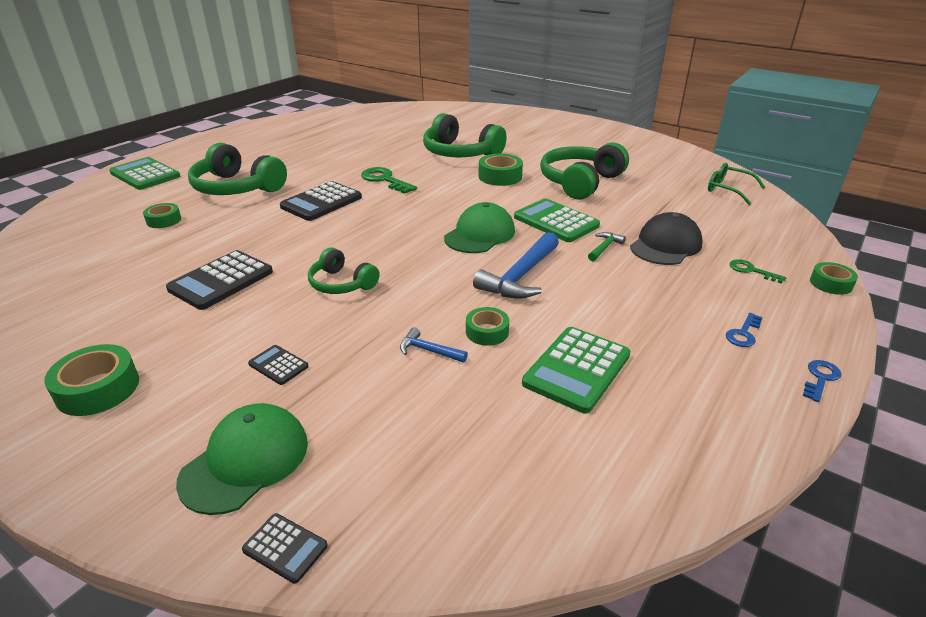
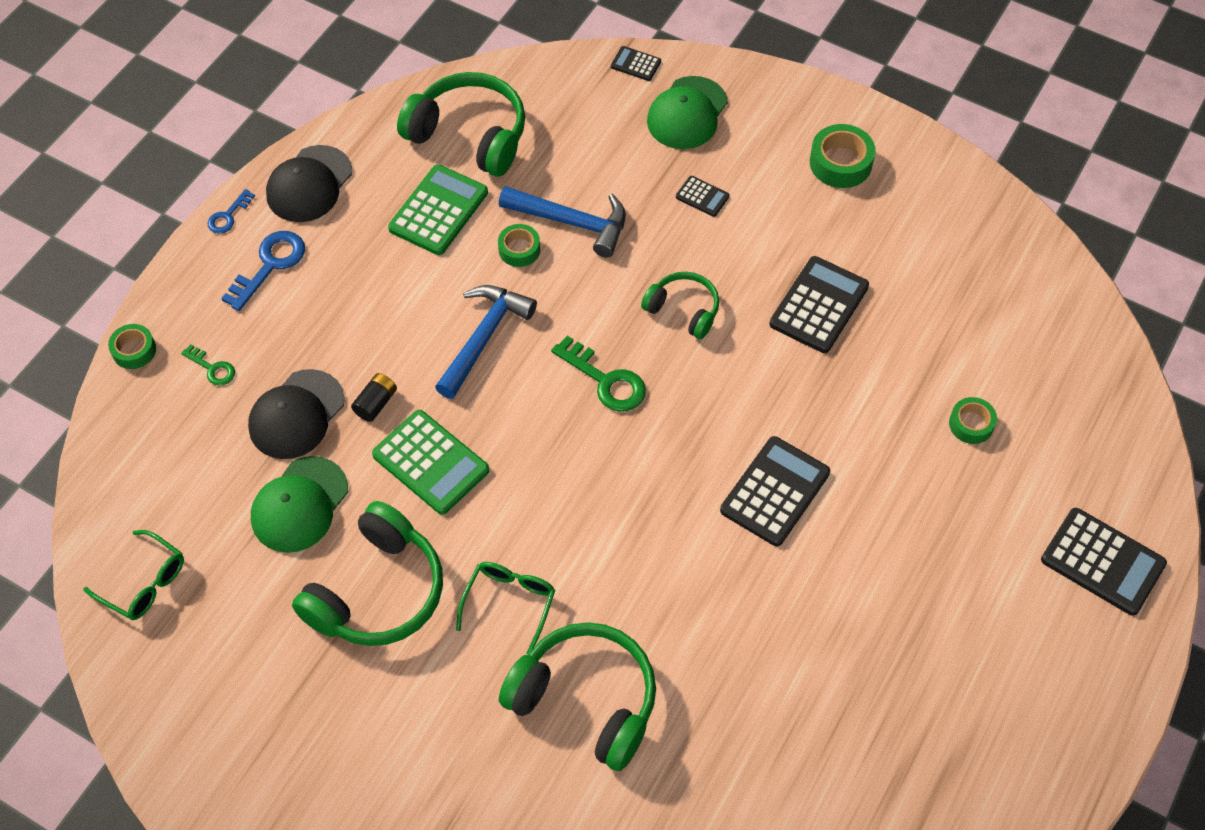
camera: 175 degrees right, 25 degrees up
green calculator [109,157,180,190] -> black calculator [1041,508,1167,616]
green headphones [188,143,287,195] -> green headphones moved to [397,72,525,177]
green key [361,167,417,194] -> green key moved to [551,336,646,412]
blue hammer [400,327,468,363] -> blue hammer [499,186,626,258], size x2.02
green cap [444,202,515,253] -> green cap moved to [251,456,348,553]
green tape [479,154,523,186] -> green glasses [456,562,555,655]
green hammer [588,232,626,261] -> black battery [351,373,397,422]
blue key [726,313,763,347] -> blue key [221,231,305,311], size x1.73
none -> black cap [266,145,352,222]

